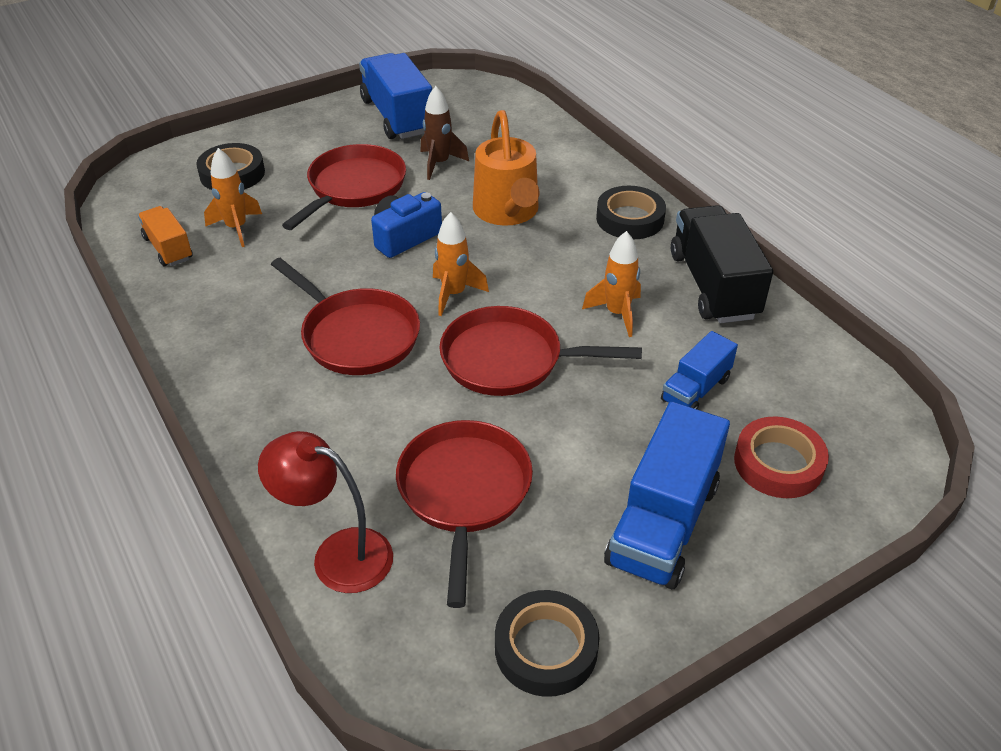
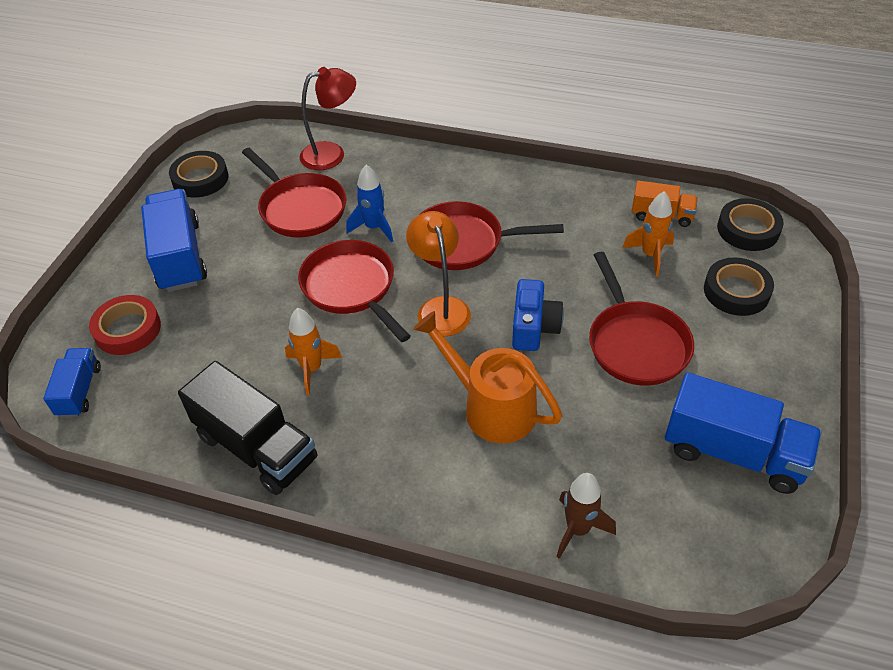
camera: 140 degrees right, 5 degrees up
brown rocket [420,86,469,180] -> brown rocket moved to [557,473,616,559]
orange rocket [433,212,489,316] -> orange lamp [406,211,471,337]
red pan [439,306,642,396] -> red pan turned 90 degrees counterclockwise [298,240,411,342]
black tape [596,186,666,239] -> black tape moved to [717,198,784,251]
blue truck [661,331,738,410] -> blue truck moved to [43,348,101,417]
none -> blue rocket [346,165,393,242]

